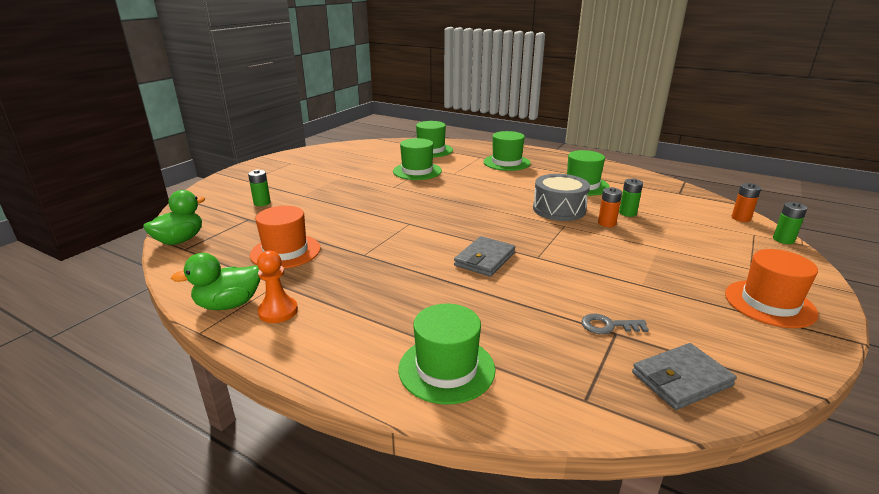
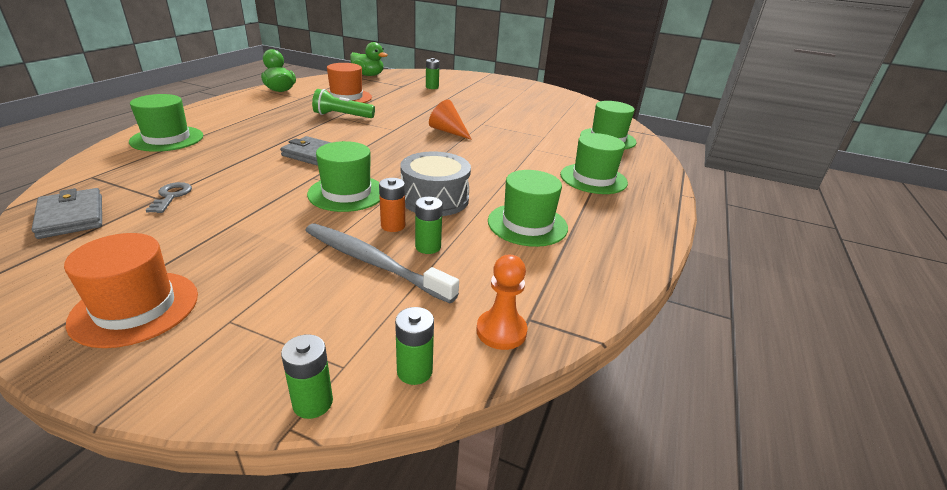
camera: 80 degrees right, 5 degrees up
orange pawn [257,250,298,323] -> orange pawn moved to [476,255,528,350]
green hat [393,138,442,180] -> green hat moved to [307,141,380,212]
orange battery [732,183,761,222] -> green battery [395,307,434,385]
none -> grey toothbrush [305,224,459,303]
none -> green flashlight [312,89,375,118]
none -> orange cone [429,100,472,140]

